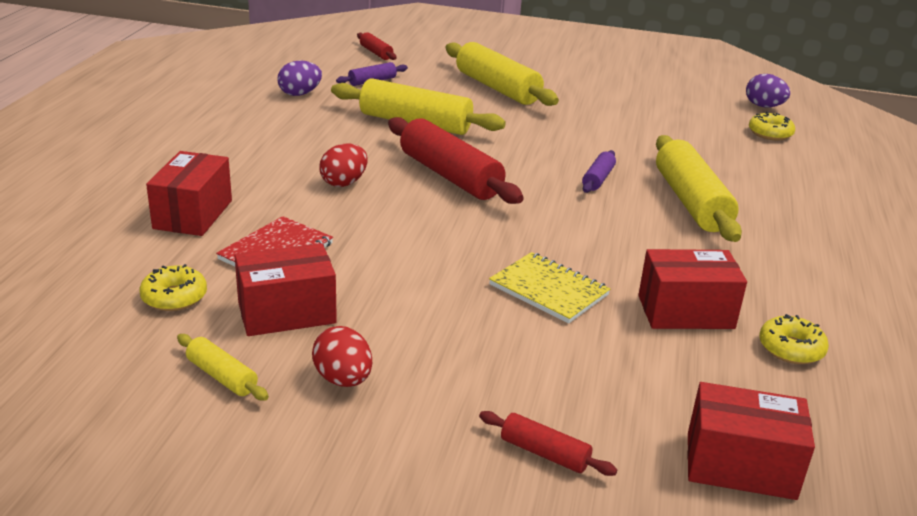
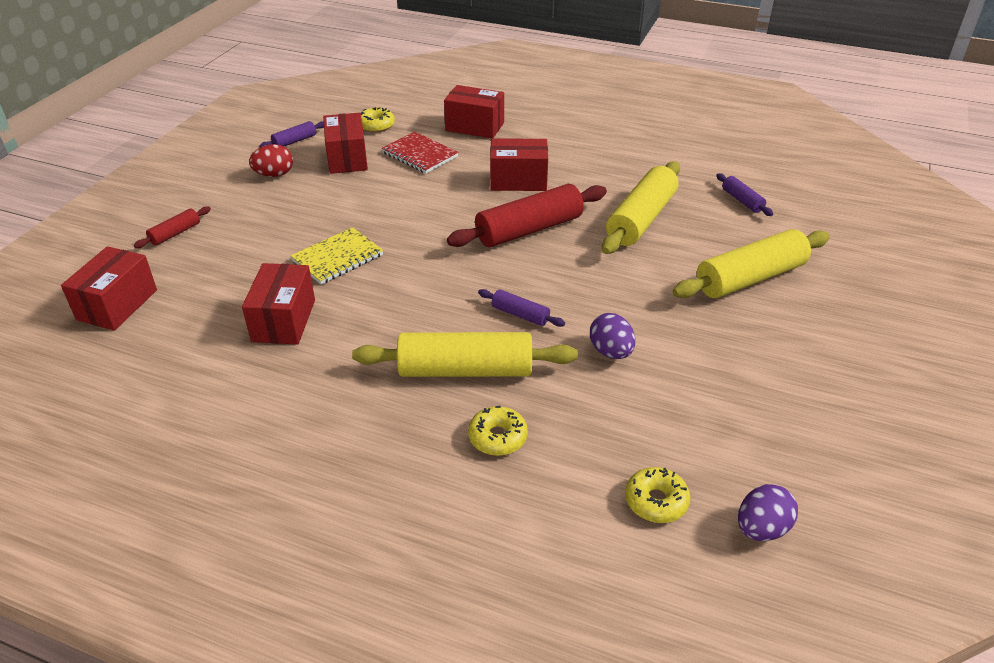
camera: 100 degrees right, 10 degrees up
yellow rolling pin [177,334,269,401] -> purple rolling pin [259,121,324,147]
purple egg [277,60,322,96] -> purple egg moved to [590,313,635,359]
red egg [319,143,368,187] -> red box [490,138,548,191]
red rolling pin [357,32,397,60] -> none
yellow donut [759,314,829,364] -> yellow donut moved to [468,406,528,456]

